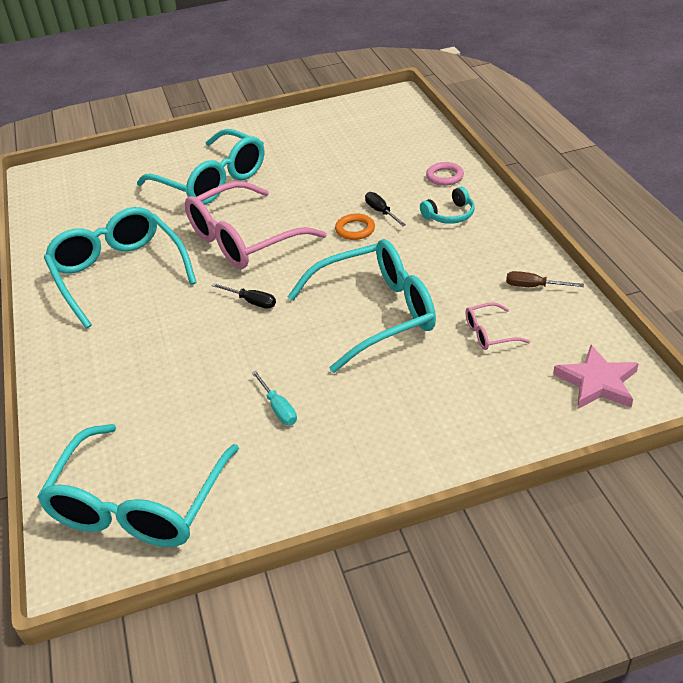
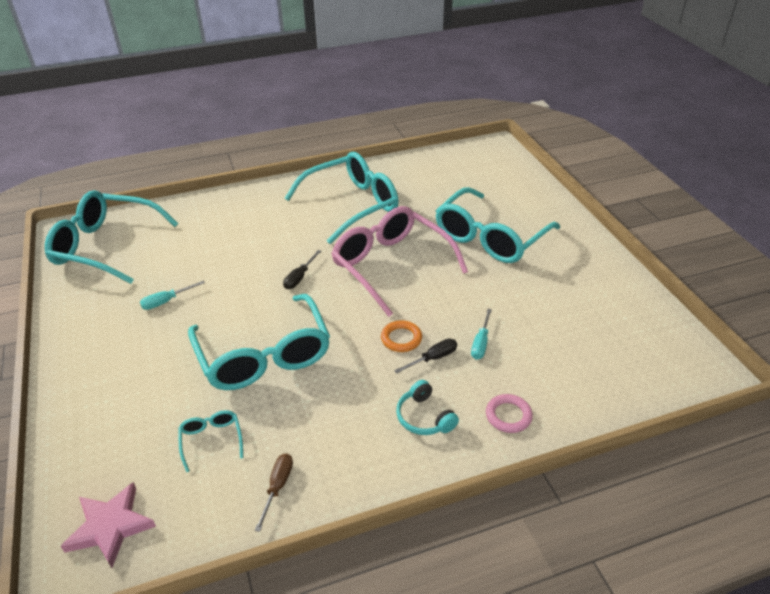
camera: 85 degrees right, 0 degrees up
pink glasses [465,302,530,350] -> turquoise glasses [178,410,243,472]
none -> turquoise screwdriver [471,309,492,360]

